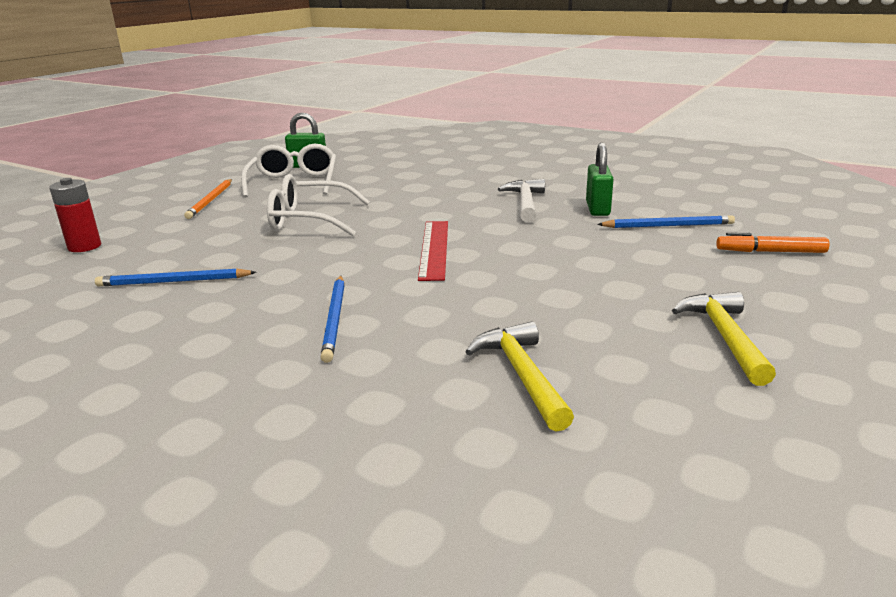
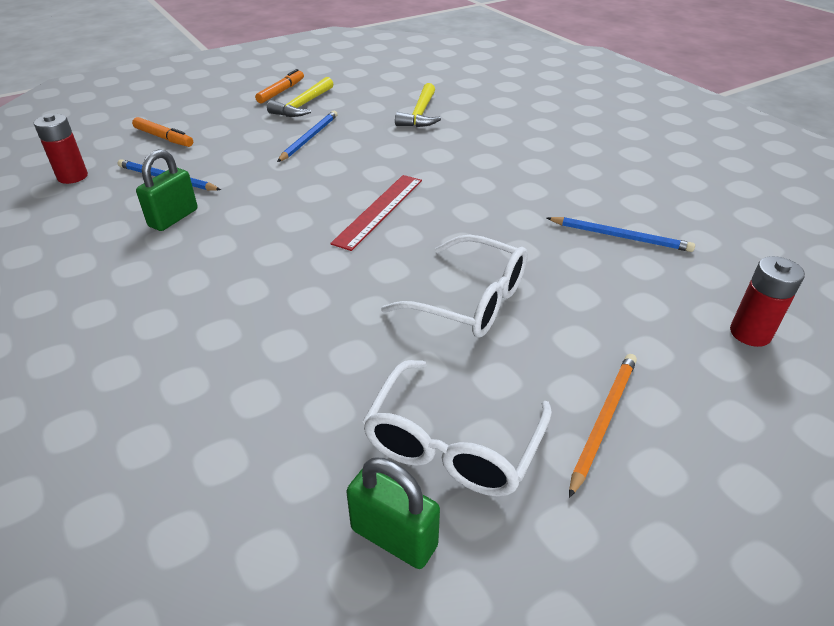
camera: 155 degrees left, 15 degrees up
blue pencil [320,276,345,363] -> blue pencil moved to [277,111,337,162]
white hammer [498,179,545,223] -> none
none -> red battery [34,113,88,184]
none -> orange marker [255,69,304,103]

